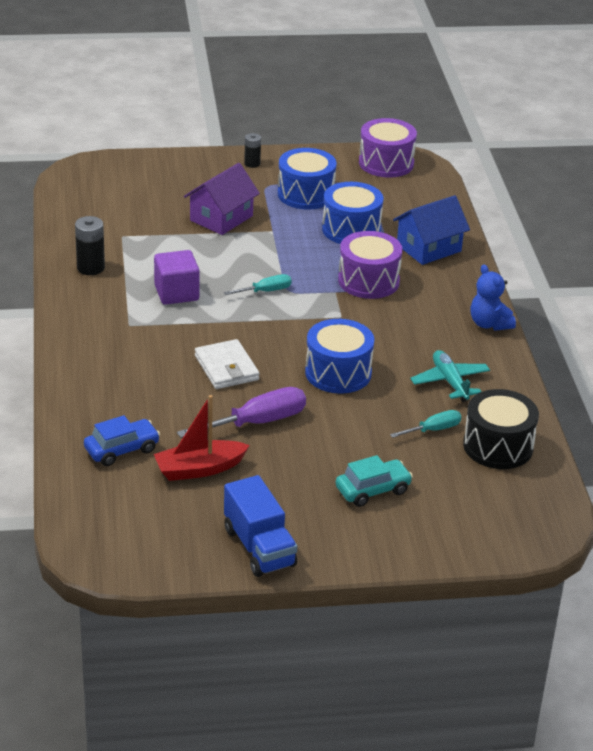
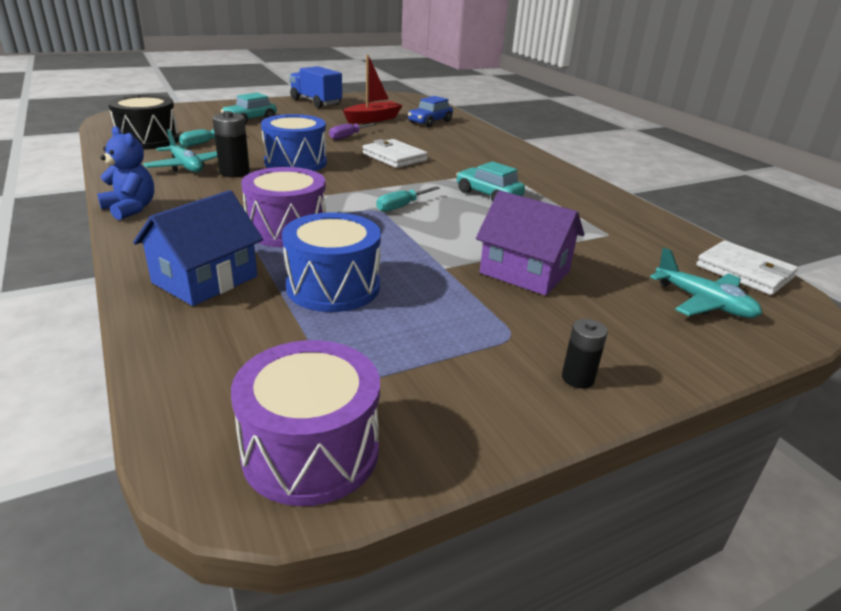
camera: 160 degrees right, 5 degrees down
black battery [75,216,105,275] -> black battery moved to [212,111,250,177]
purple cube [154,250,200,305] -> turquoise car [456,161,525,202]
purple screwdriver [177,387,306,438] -> purple screwdriver [329,123,377,140], size x0.57
purple house [184,163,260,235] -> purple house turned 75 degrees counterclockwise [476,190,584,296]
blue drum [278,148,336,210] -> none
none -> turquoise plane [650,247,762,318]
none -> white wallet [696,241,798,295]

